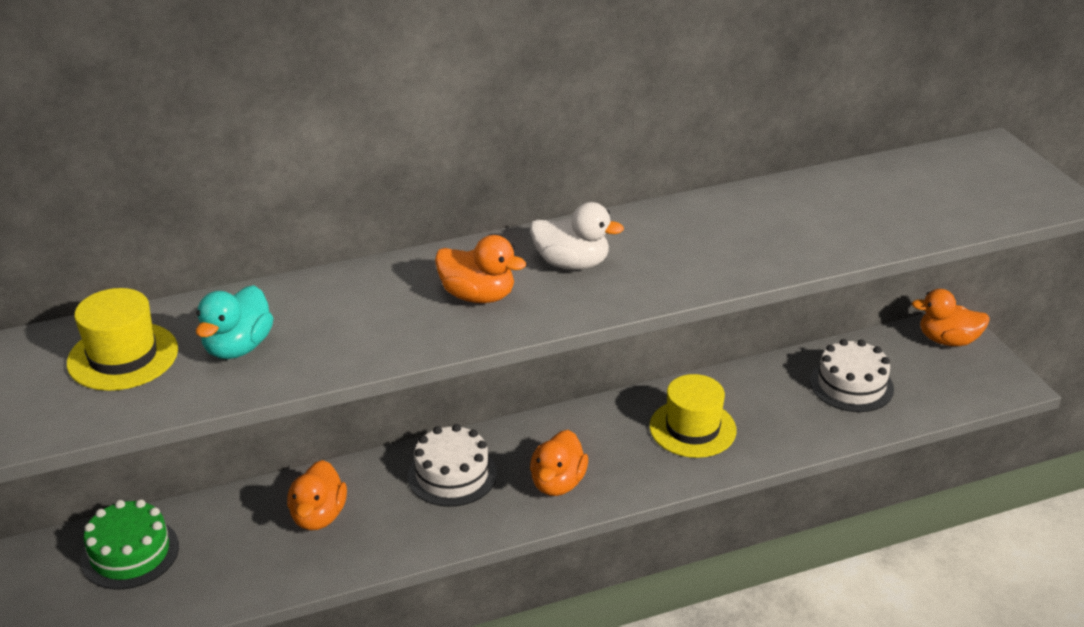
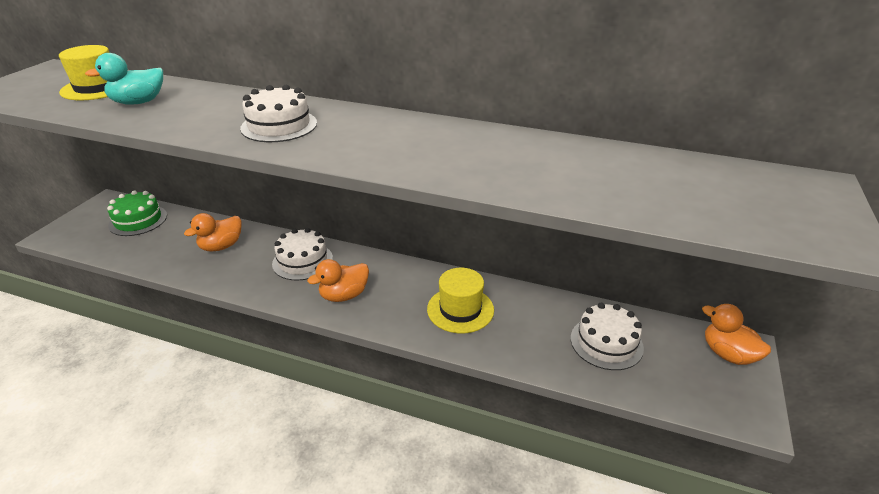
camera: 40 degrees right, 0 degrees up
orange duck [435,235,526,303] -> white cake [240,85,317,142]
white duck [530,202,624,270] -> none

